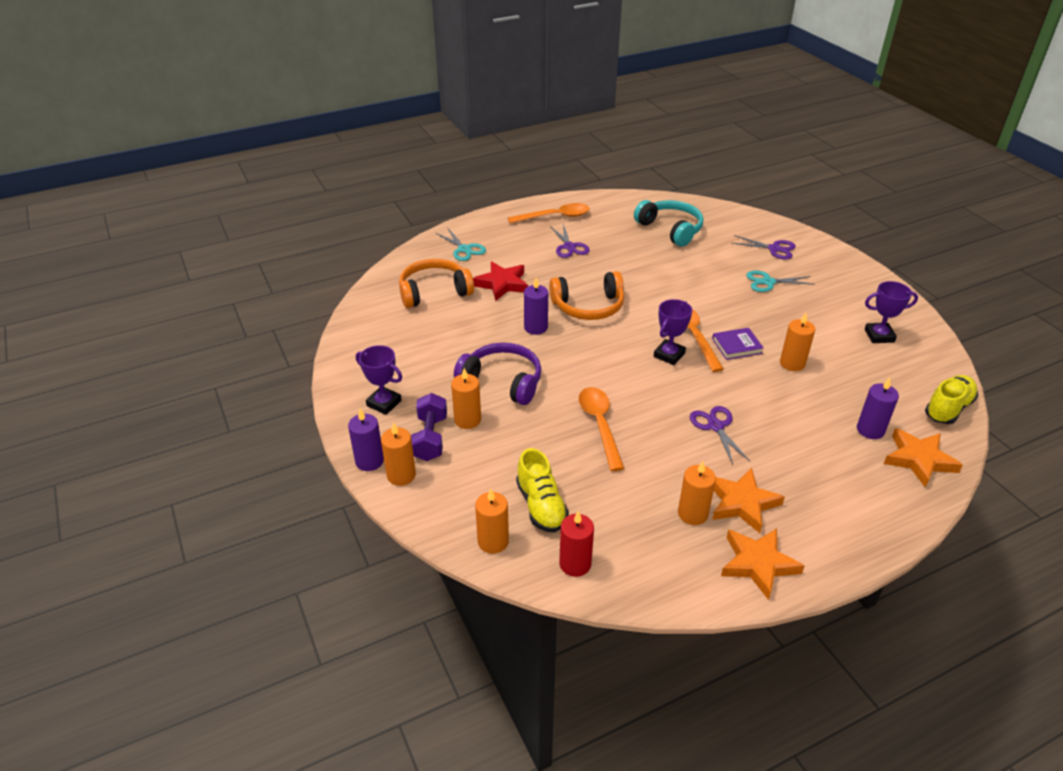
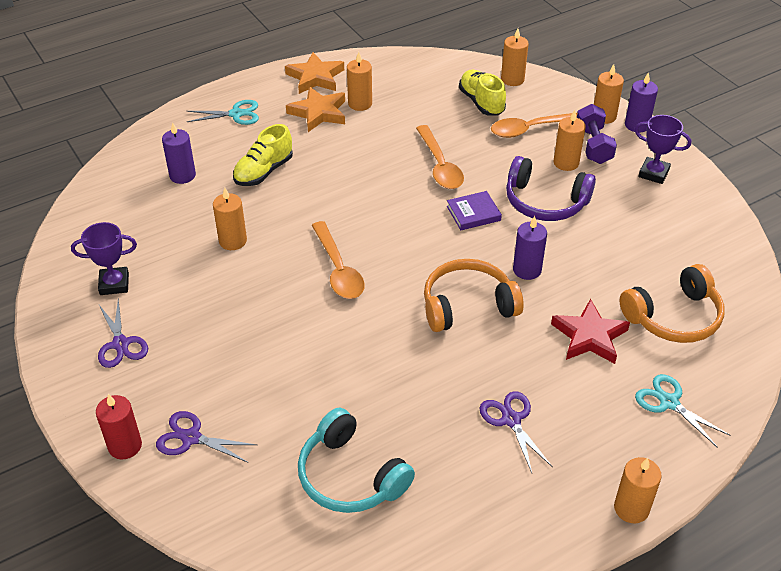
camera: 175 degrees right, 5 degrees up
orange spoon [508,203,590,223] -> orange spoon moved to [491,113,577,138]
red candle [559,511,594,577] -> red candle moved to [96,394,142,460]
purple trophy [654,299,692,365] -> none
purple scissors [690,406,751,464] -> purple scissors moved to [98,298,148,368]
purple book [712,328,764,360] -> purple book moved to [447,191,502,230]
turquoise scissors [746,270,815,292] -> turquoise scissors moved to [187,100,259,125]
orange star [884,428,963,488] -> none
yellow shoe [925,375,978,424] -> yellow shoe moved to [233,124,293,186]
none -> orange candle [614,457,662,523]

